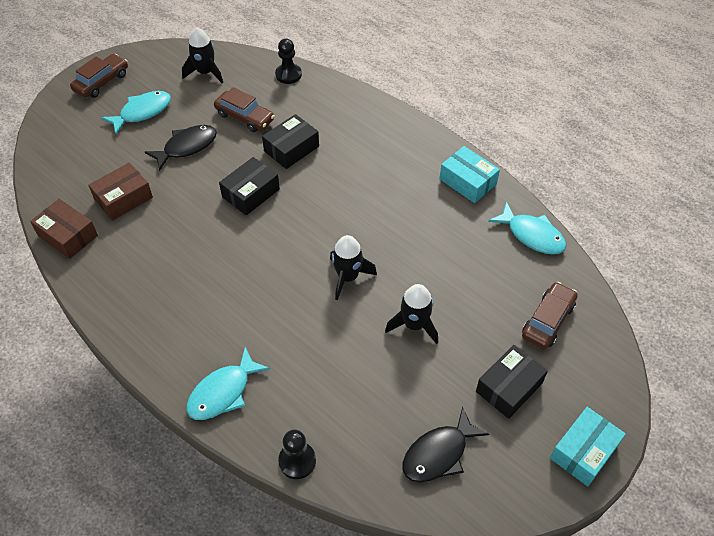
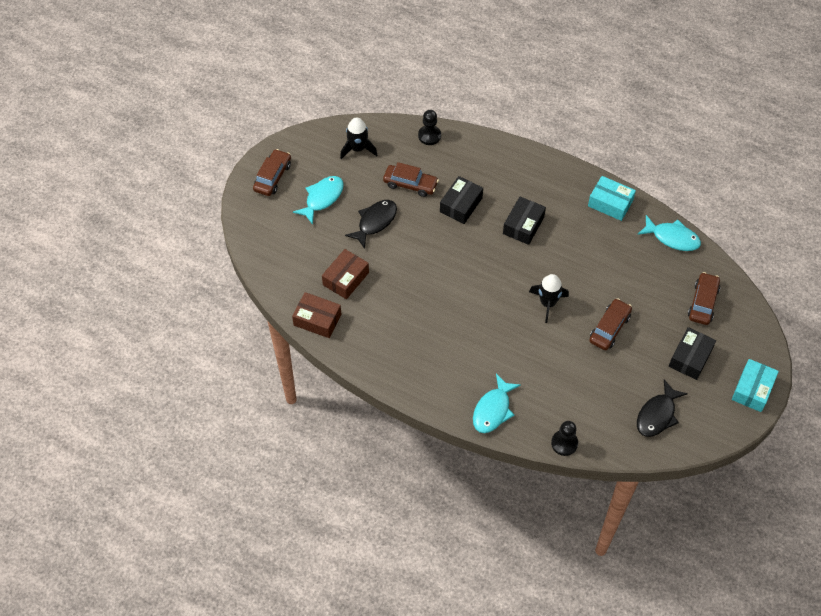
camera: 15 degrees left, 5 degrees up
black box [219,157,280,215] -> black box moved to [503,197,546,245]
black rocket [385,284,438,344] -> brown car [589,298,632,350]

